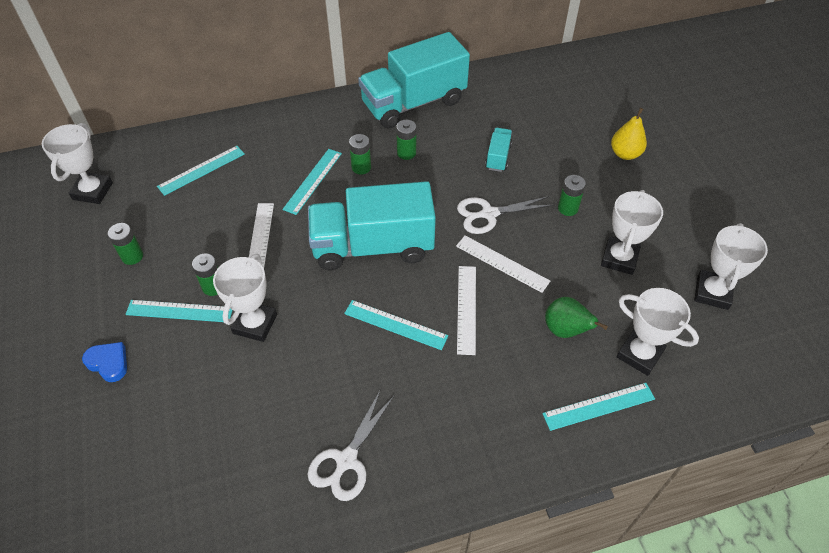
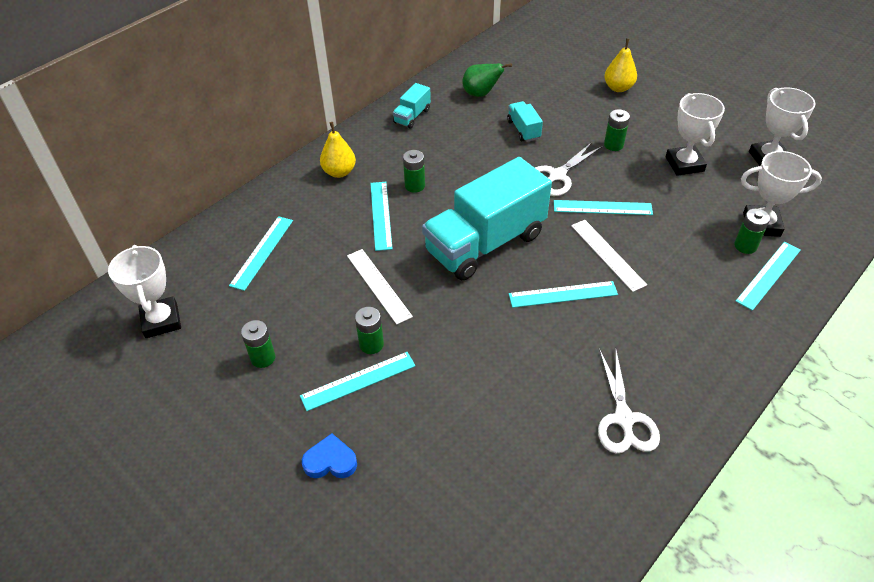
camera: 30 degrees left, 5 degrees down
white trophy [213,254,277,342] -> none
turquoise truck [358,32,470,129] -> turquoise truck [393,83,431,128], size x0.43
green battery [396,120,416,160] -> green battery moved to [734,209,770,254]
white ruler [456,235,550,293] -> turquoise ruler [554,200,653,215]
green pear [545,297,608,338] -> green pear moved to [462,63,512,97]
none -> yellow pear [320,122,356,178]

